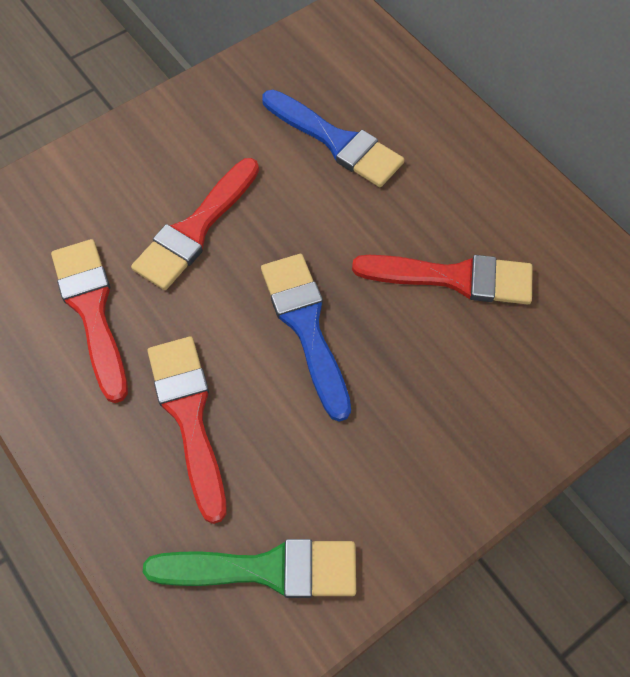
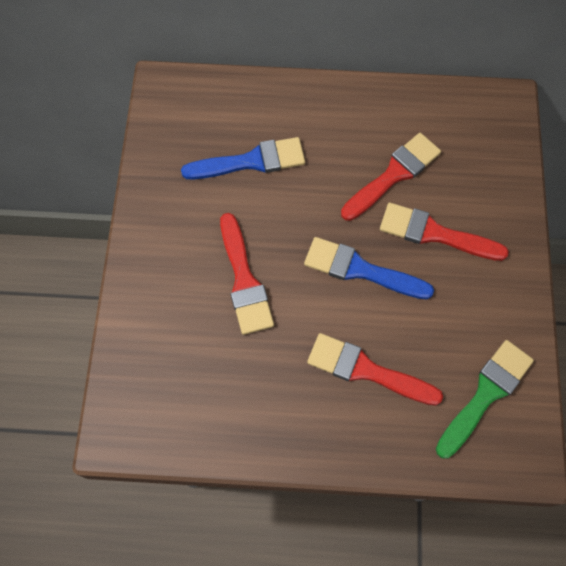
camera: 50 degrees left, 5 degrees up
red brush [51,239,128,403] -> red brush moved to [380,203,509,261]

